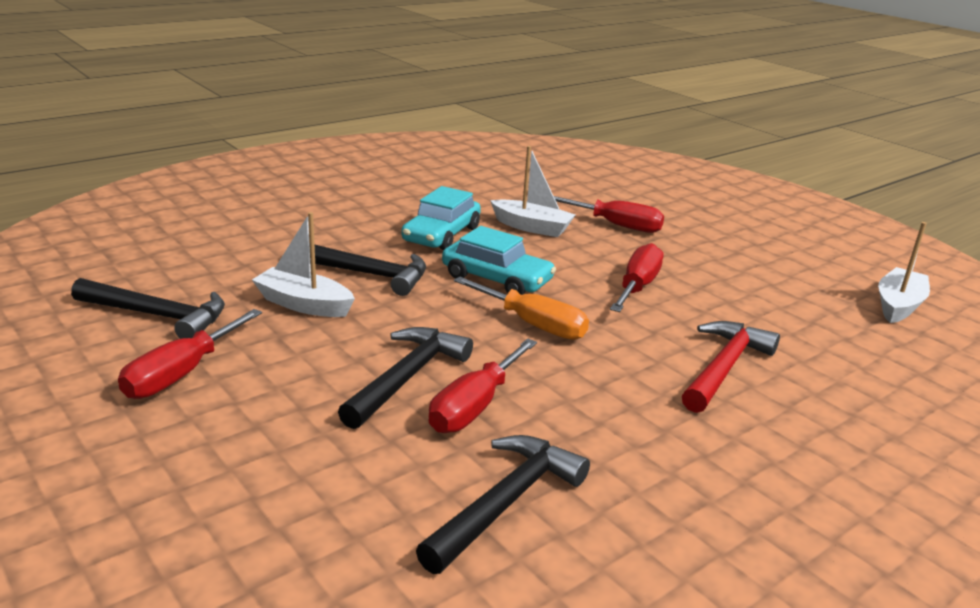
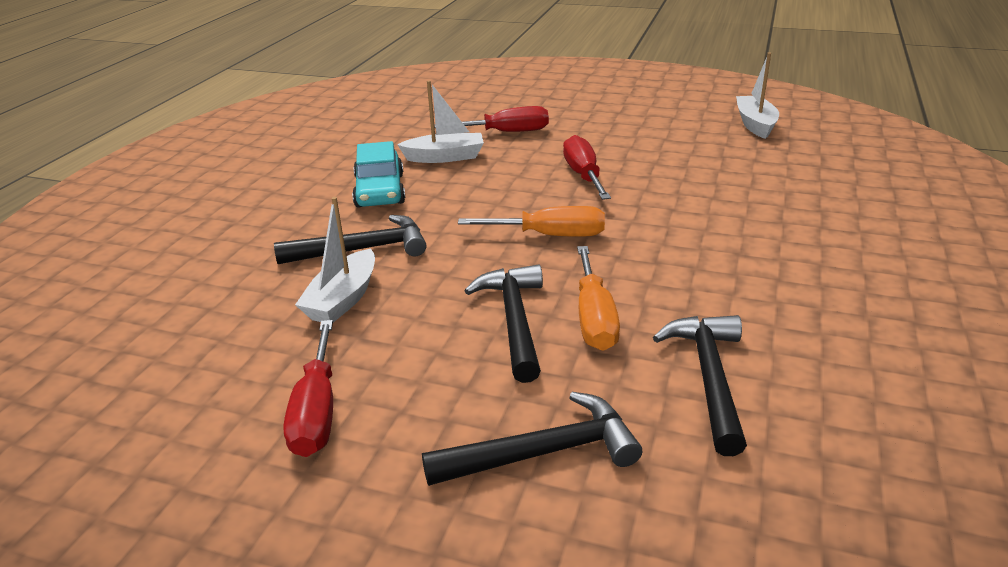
camera: 30 degrees left, 5 degrees up
black hammer [71,278,225,339] -> black hammer moved to [422,392,642,486]
white boat [252,212,355,317] -> white boat turned 60 degrees counterclockwise [295,197,375,323]
red screwdriver [429,338,537,433] -> orange screwdriver [577,246,620,351]
turquoise car [442,226,556,295] -> none
red hammer [682,321,780,413] -> none

